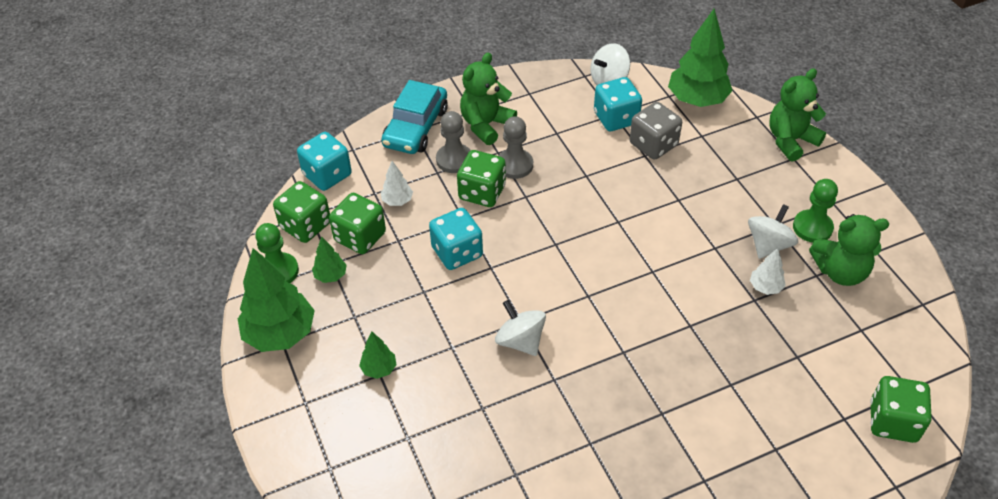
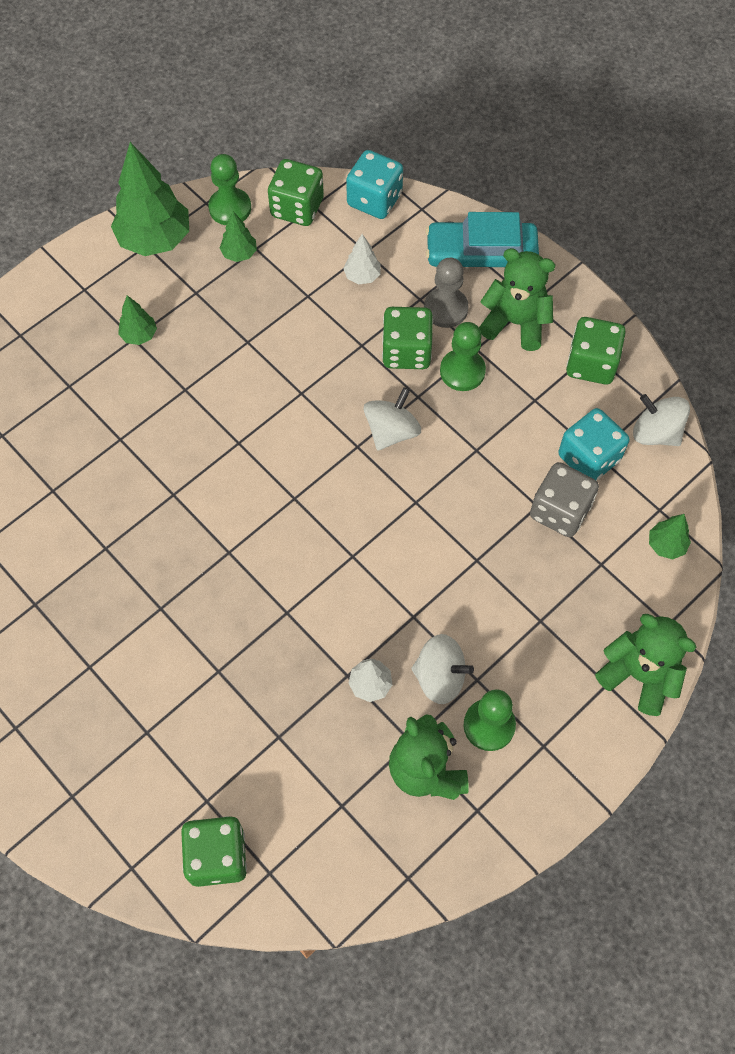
camera: 70 degrees right, 15 degrees up
green dice [329,193,386,254] -> green dice moved to [566,317,626,385]
turquoise dice [429,208,483,270] -> none
white spinning top [495,300,546,356] -> white spinning top moved to [364,387,421,451]
grey pawn [499,116,533,179] -> green pawn [440,322,486,391]
green tree [668,9,733,107] -> green tree [649,514,691,559], size x0.48

